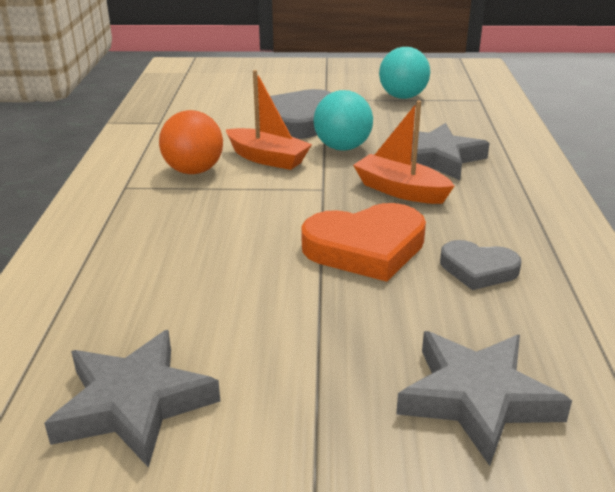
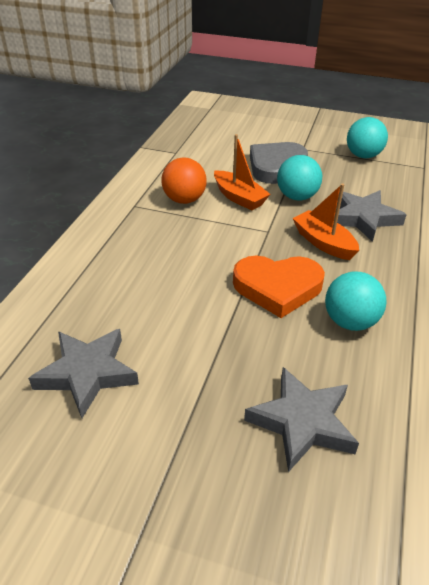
camera: 15 degrees right, 10 degrees up
grey heart [440,240,521,290] -> turquoise ball [325,272,386,331]

